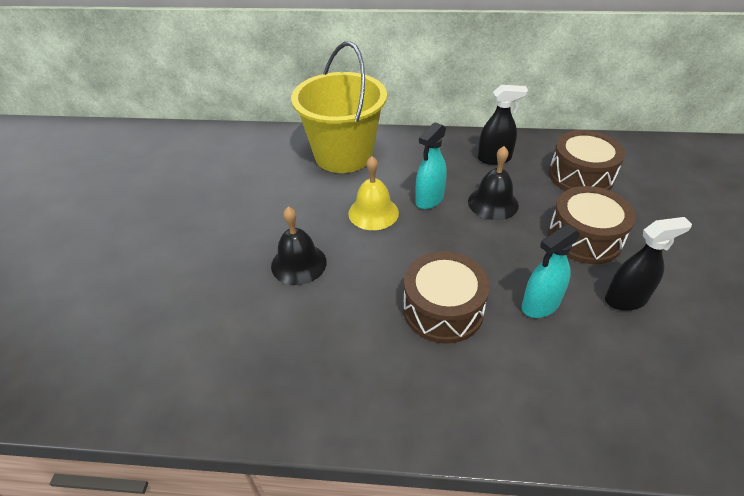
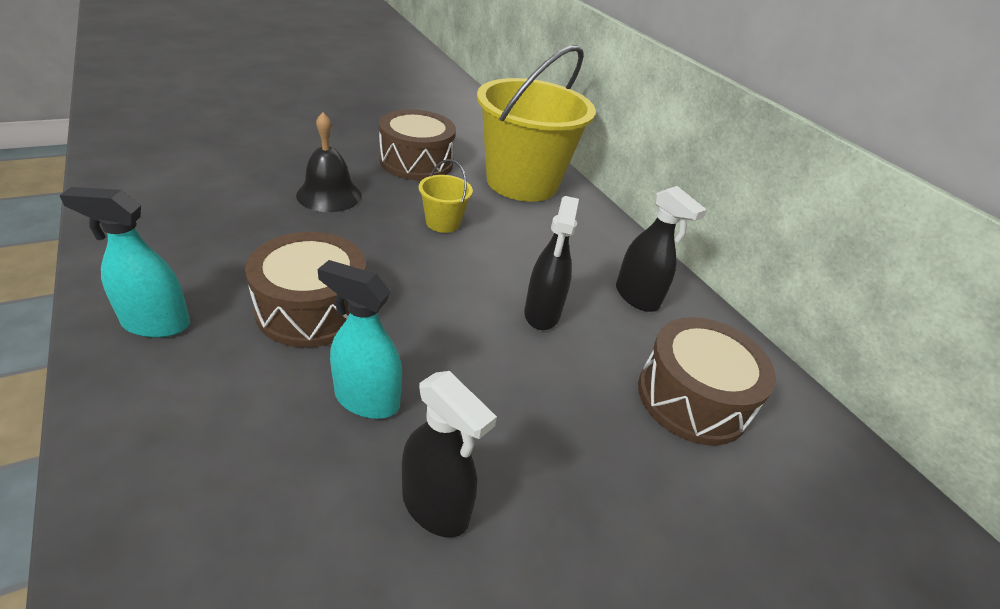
camera: 50 degrees right, 5 degrees down
yellow bell [348,156,399,230] -> yellow bucket [419,159,473,233]
turquoise spray bottle [415,122,447,209] -> turquoise spray bottle moved to [60,187,190,338]
black bell [468,146,519,220] -> black spray bottle [524,196,579,330]
brown drum [548,186,636,264] -> brown drum moved to [379,109,456,181]

